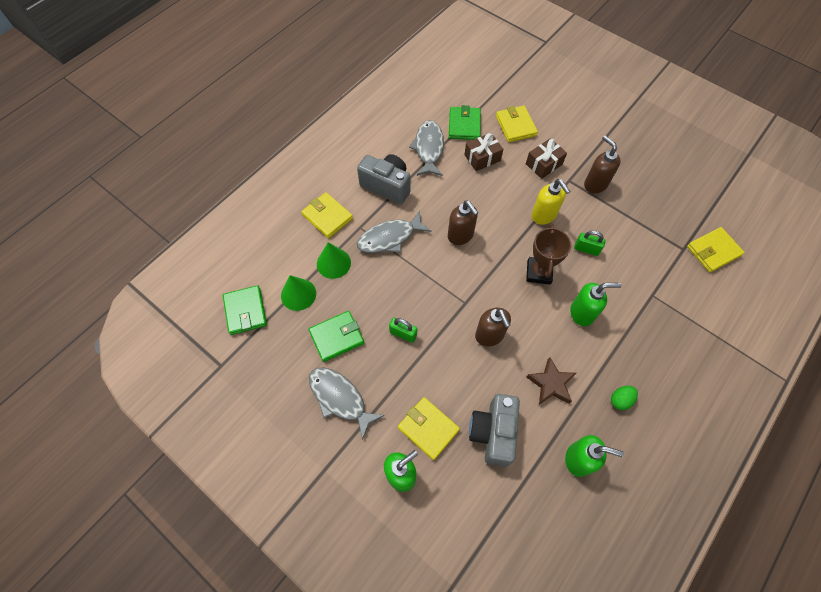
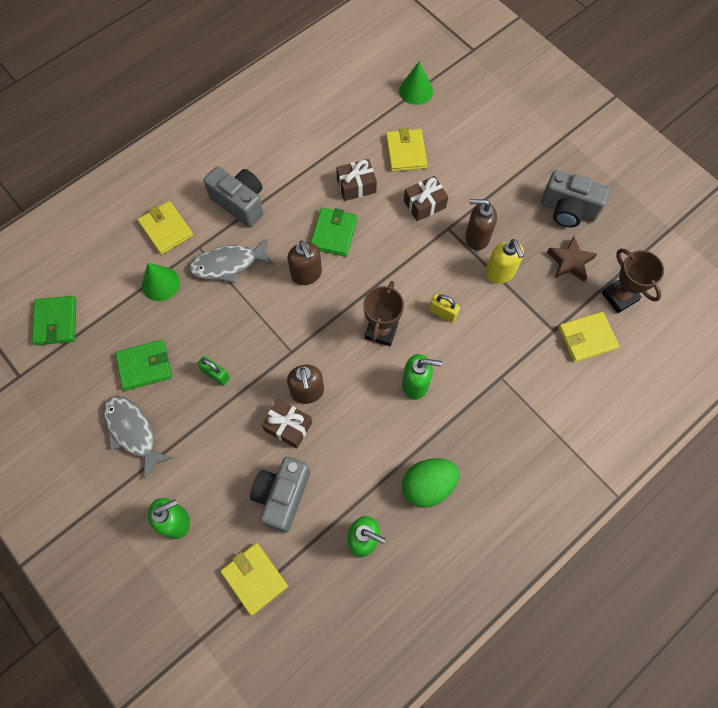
camera: 10 degrees right, 5 degrees up
green cone [281,275,316,311] -> green cone moved to [399,61,433,105]
yellow wallet [398,397,460,460] -> yellow wallet moved to [220,543,288,615]
grey fish [409,120,444,176] -> none
green wallet [449,105,481,140] -> green wallet moved to [311,208,357,257]
brown star [526,357,576,405] -> brown star moved to [547,236,597,282]
yellow soap dispenser [531,179,570,225] -> yellow soap dispenser moved to [485,239,524,284]
green padlock [574,231,606,256] -> yellow padlock [429,294,460,322]
brown soap dispenser [584,135,621,193] -> brown soap dispenser turned 60 degrees counterclockwise [465,199,497,250]
green egg [611,386,638,410] -> green egg [402,458,459,508], size x1.91
none -> brown gift [262,399,312,448]
none -> grey camera [541,170,610,228]
none -> brown trophy [602,248,664,313]

